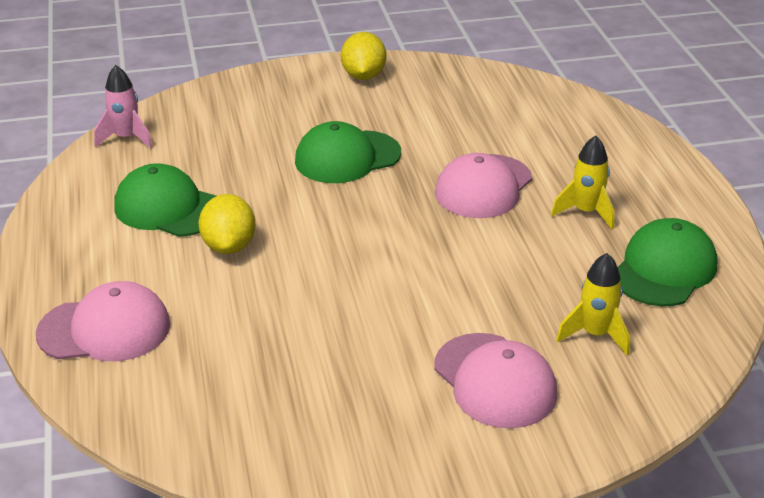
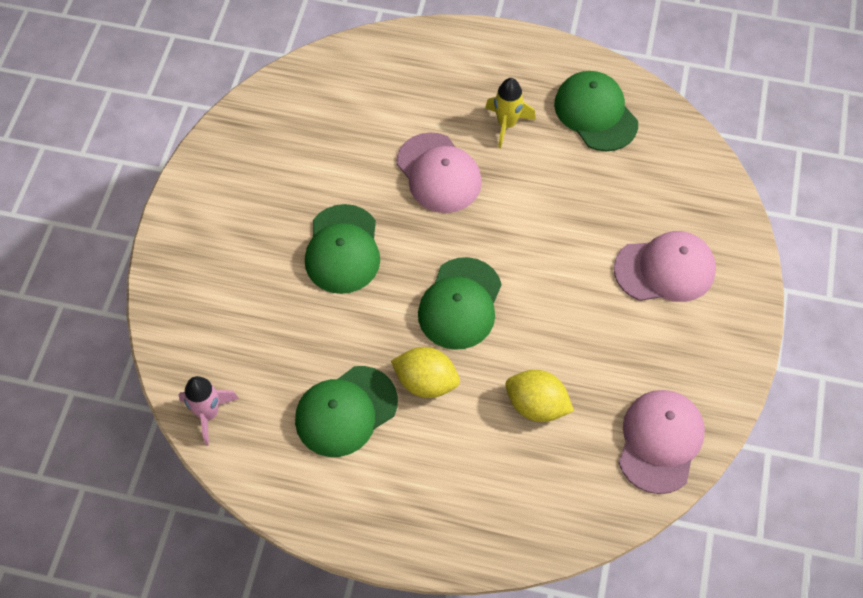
camera: 65 degrees left, 25 degrees up
pink cap [36,281,170,361] -> pink cap moved to [619,390,705,494]
yellow lemon [341,32,386,80] -> yellow lemon moved to [505,370,574,422]
yellow rocket [556,253,630,356] -> none
none -> green cap [418,257,502,350]

